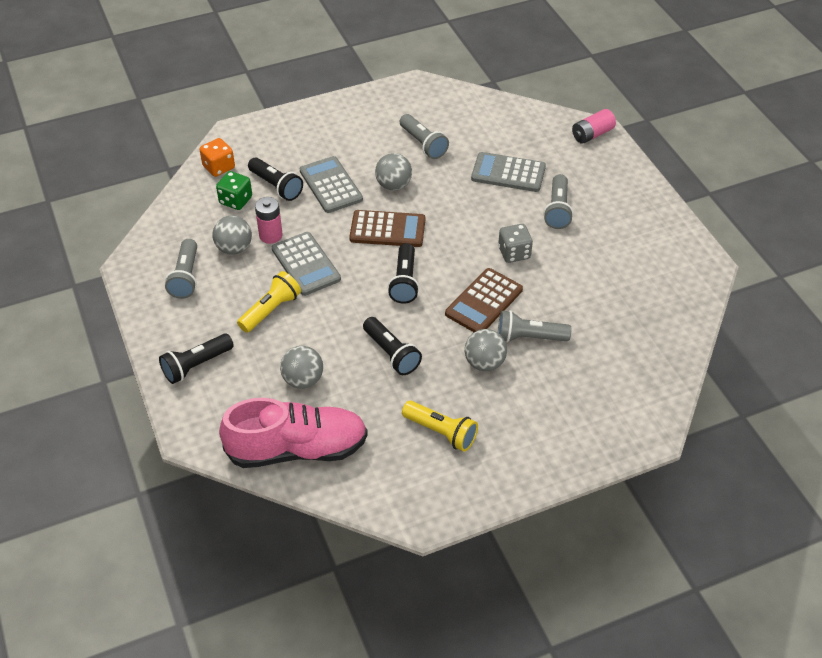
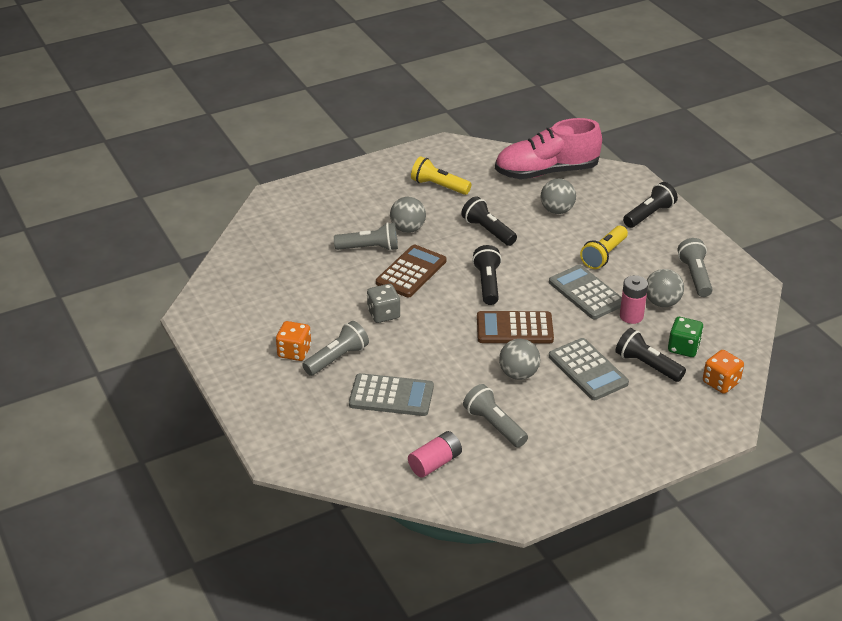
camera: 175 degrees right, 10 degrees down
grey flashlight [543,174,573,229] -> grey flashlight turned 45 degrees clockwise [302,321,369,376]
pink battery [572,109,616,144] -> pink battery moved to [408,431,462,478]
none -> orange dice [276,321,311,361]

